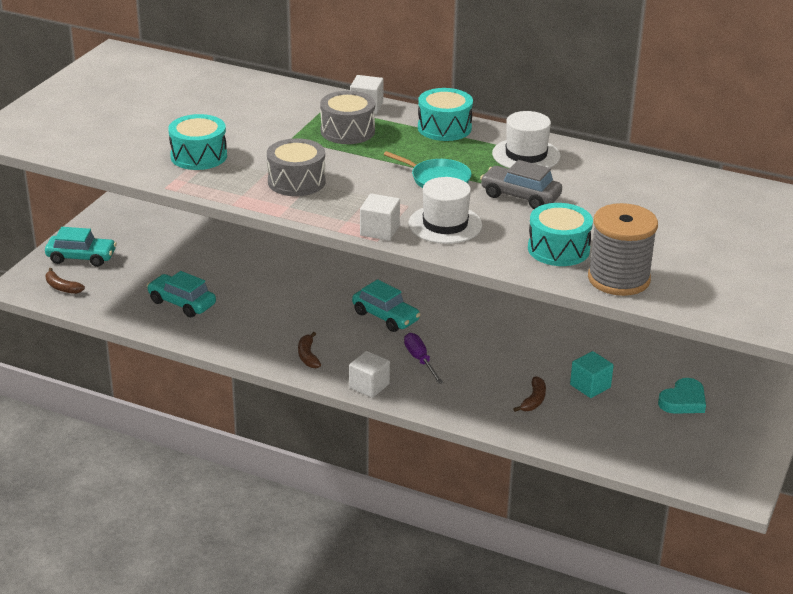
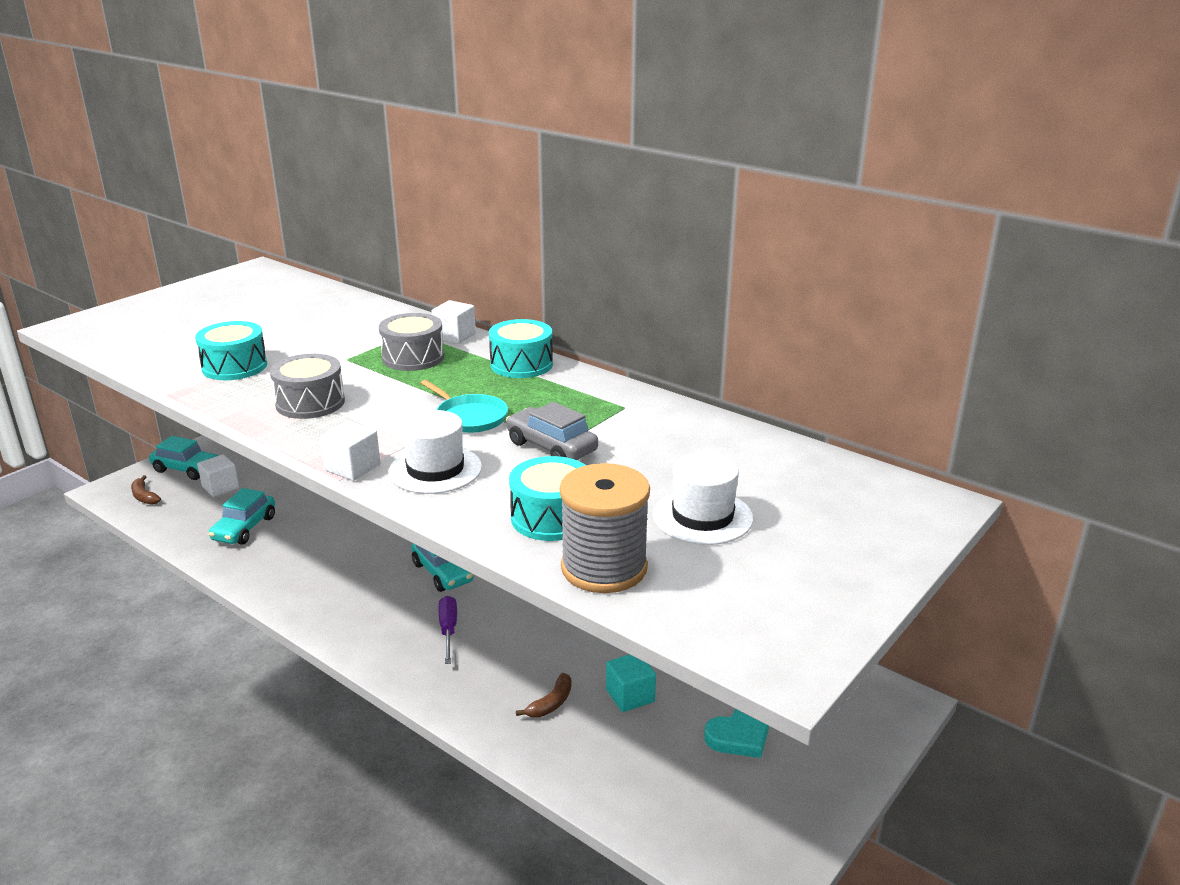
camera: 15 degrees right, 5 degrees down
turquoise car [147,271,216,317] -> turquoise car turned 120 degrees counterclockwise [208,488,275,544]
brown banana [298,332,321,368] -> none
white cube [349,351,390,398] -> white cube moved to [197,454,239,497]
white hat [492,111,560,168] -> white hat moved to [653,452,753,545]

